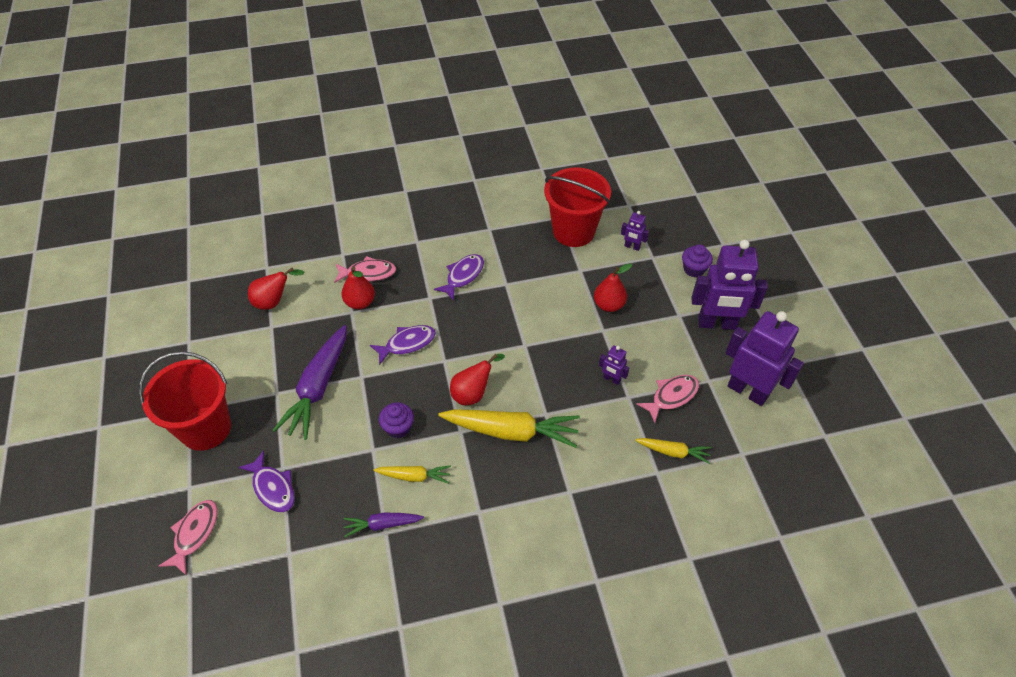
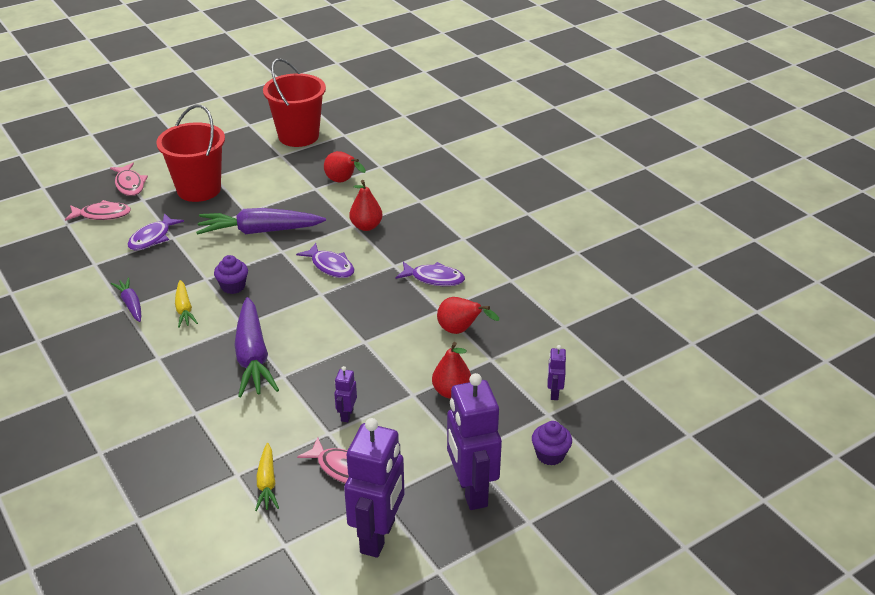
camera: 70 degrees right, 15 degrees down
pink fish [334,256,396,283] -> pink fish moved to [110,163,148,196]
yellow carrot [438,409,580,448] -> purple carrot [234,297,279,397]
red pear [450,354,505,405] -> red pear moved to [437,297,499,334]
red bucket [544,167,611,247] -> red bucket moved to [263,58,326,147]

